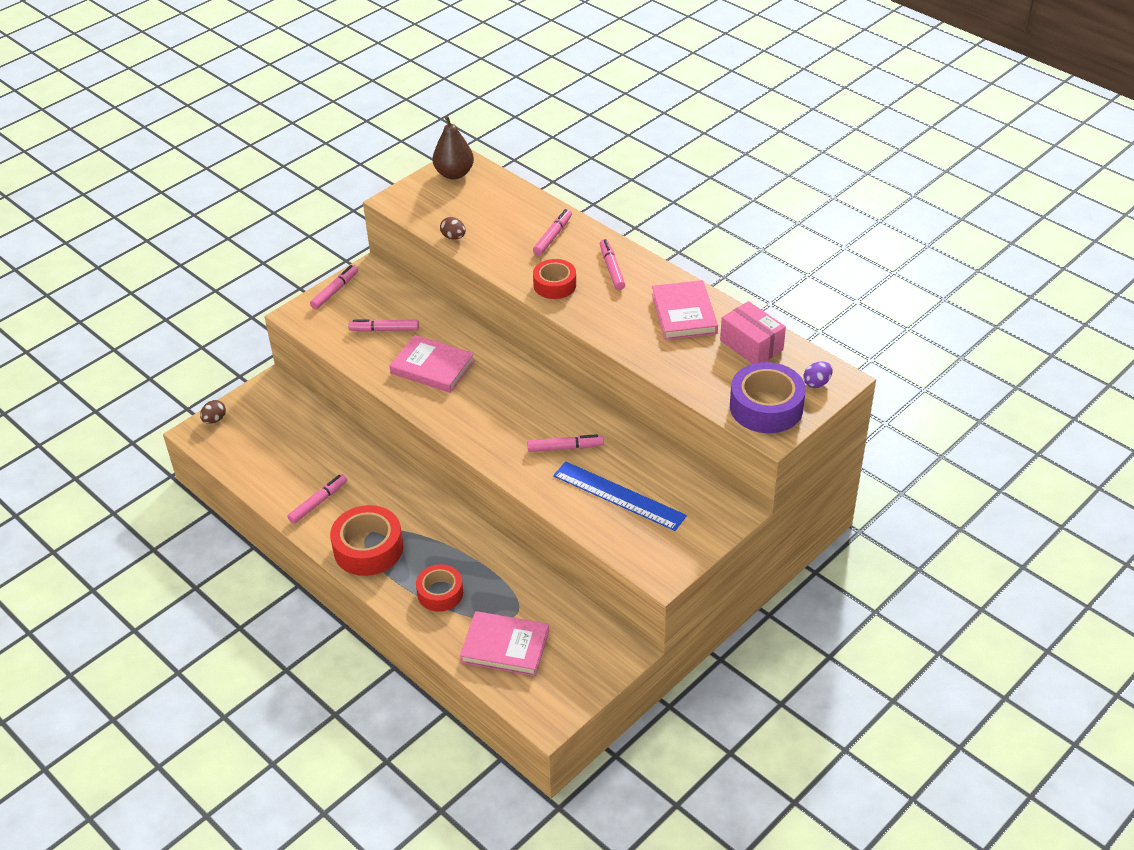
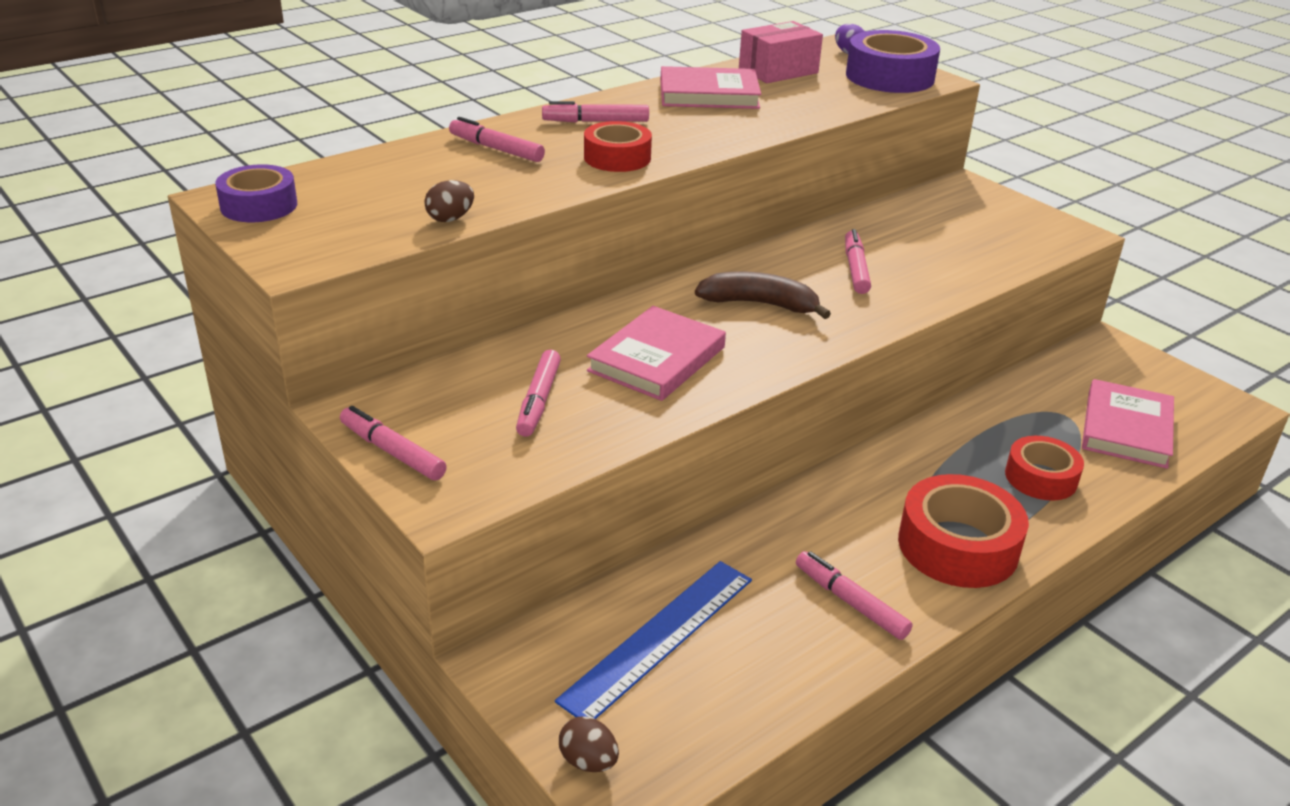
camera: 85 degrees left, 10 degrees down
brown pear [433,116,474,179] -> purple tape [215,164,297,222]
blue ruler [553,461,687,531] -> blue ruler moved to [555,561,752,719]
none -> brown banana [695,271,831,319]

